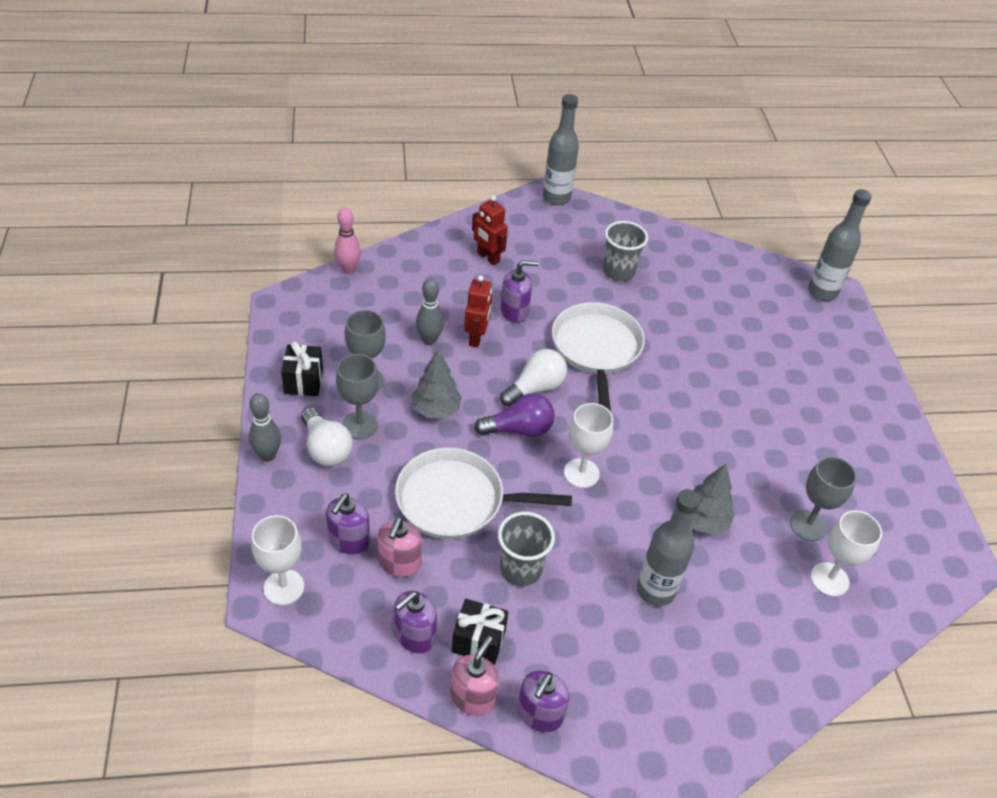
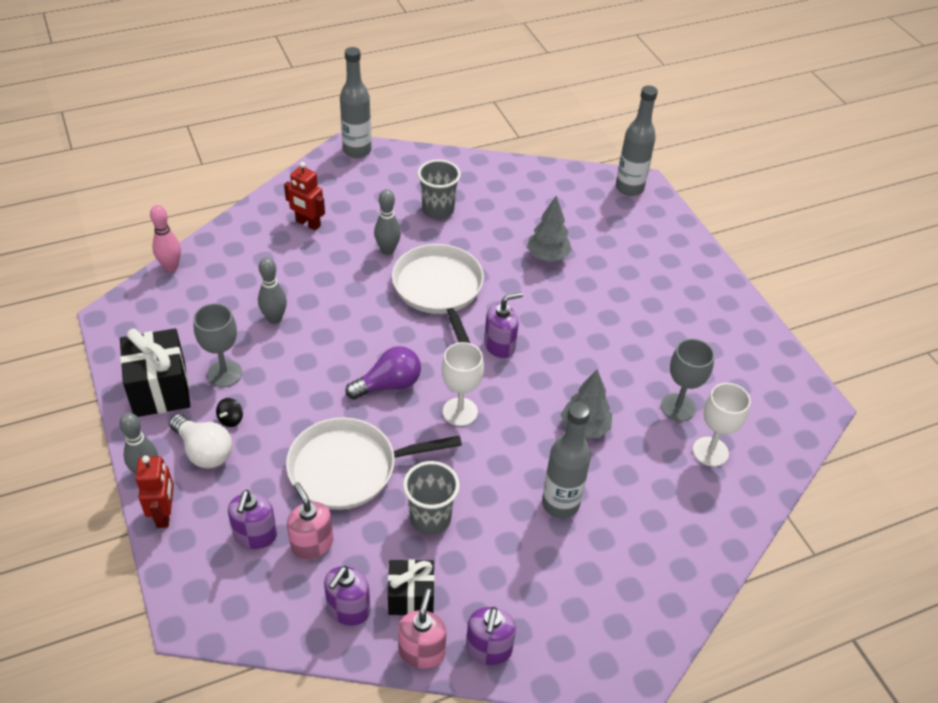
camera: 15 degrees left, 0 degrees up
white goblet [251,515,304,605] -> none
black gift [281,341,323,396] -> black gift [120,328,190,417], size x1.57
grey goblet [336,354,379,439] -> black spinning top [216,398,243,427]
pink soap dispenser [377,517,422,577] -> pink soap dispenser turned 150 degrees clockwise [287,482,334,560]
grey tree [411,349,462,418] -> grey tree moved to [527,196,572,262]
red robot [464,275,492,347] -> red robot moved to [135,455,174,528]
white light bulb [500,349,567,407] -> none
purple soap dispenser [501,260,539,323] -> purple soap dispenser moved to [484,292,523,358]
none -> grey bowling pin [374,189,401,255]

